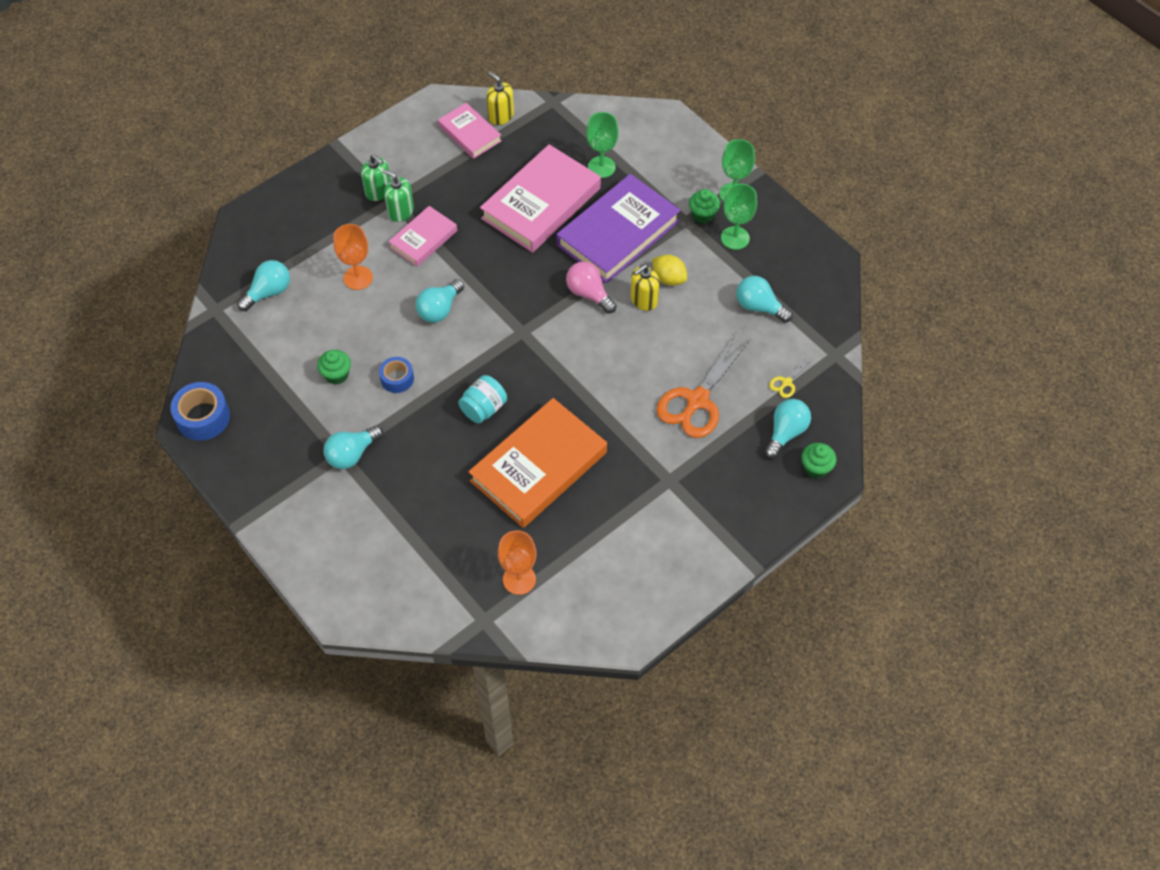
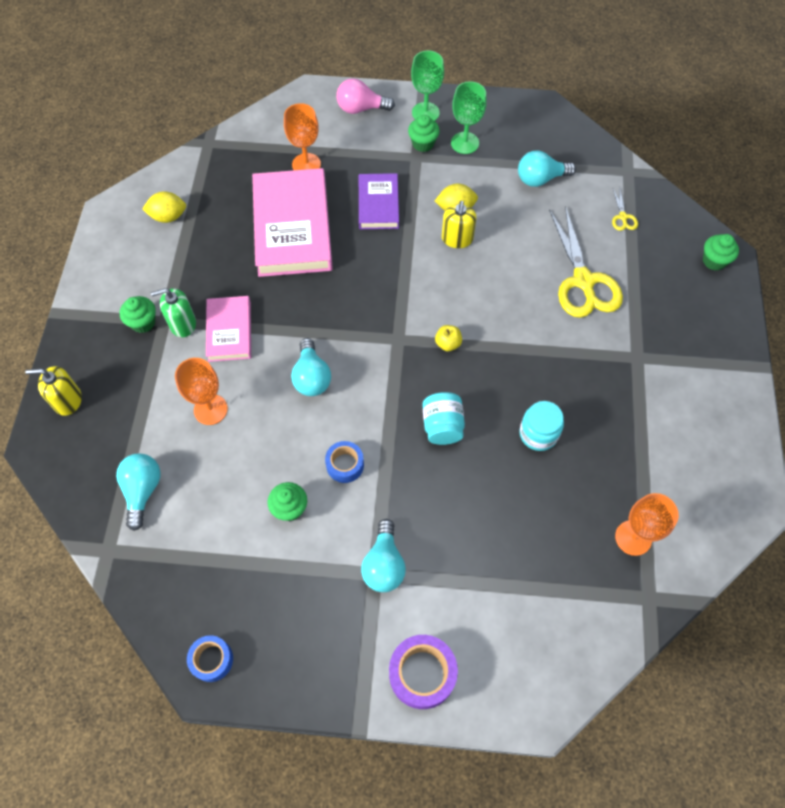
camera: 45 degrees left, 5 degrees up
blue tape [170,382,230,441] -> blue tape [187,635,233,682], size x0.63
green soap dispenser [361,154,391,201] -> green cupcake [120,296,156,333]
pink book [438,103,502,159] -> yellow lemon [142,191,186,223]
orange book [468,398,607,528] -> turquoise jar [519,401,564,451]
yellow soap dispenser [486,71,514,125] -> yellow soap dispenser moved to [25,366,82,416]
purple book [556,174,681,283] -> purple book [359,173,399,229], size x0.55
pink light bulb [566,261,617,314] -> pink light bulb moved to [336,78,395,114]
green goblet [586,112,619,178] -> orange goblet [284,103,321,170]
orange scissors [656,333,750,438] -> yellow scissors [549,205,623,318]
turquoise light bulb [764,399,811,459] -> none
none -> purple tape [389,635,458,709]
none -> yellow apple [435,325,462,351]

